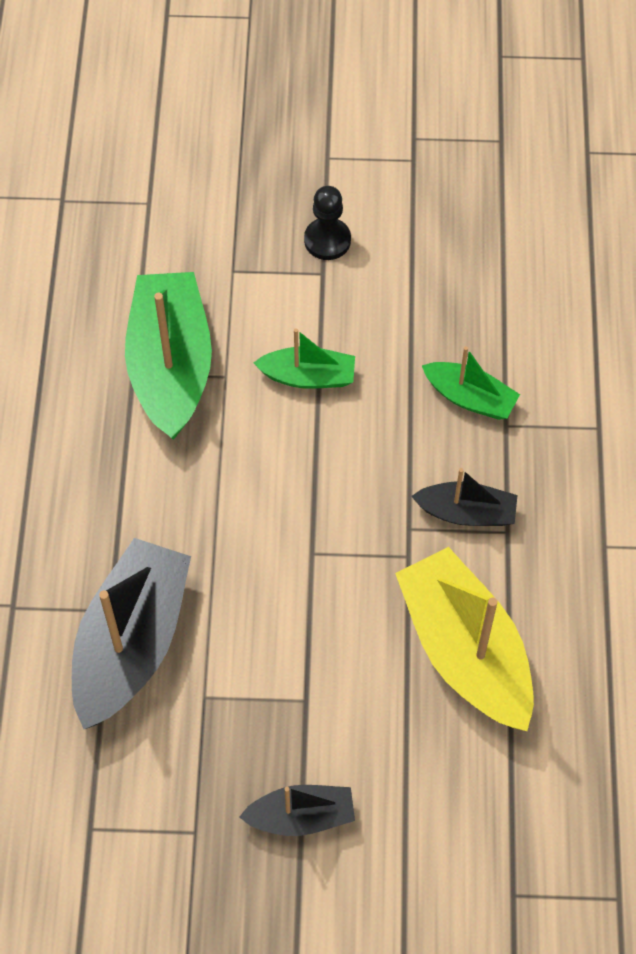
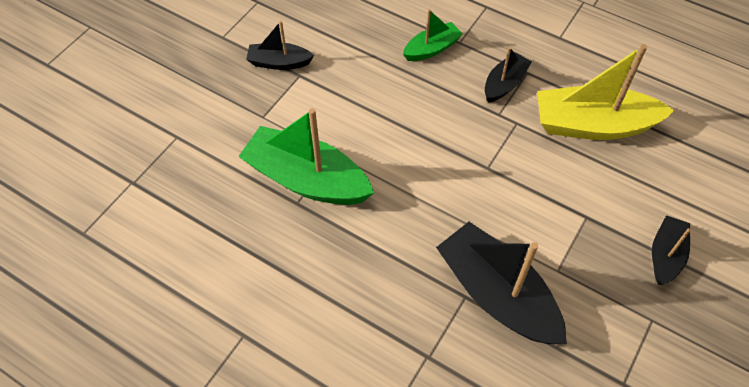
camera: 60 degrees left, 5 degrees down
green boat [253,328,355,389] -> none
black pawn [304,186,351,260] -> black boat [246,21,314,70]

